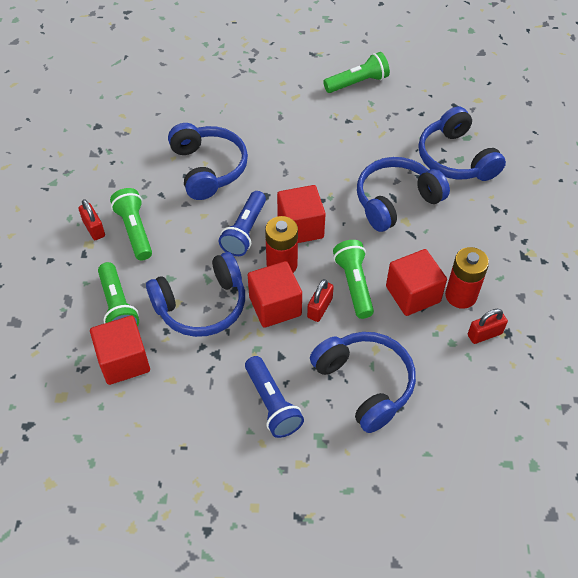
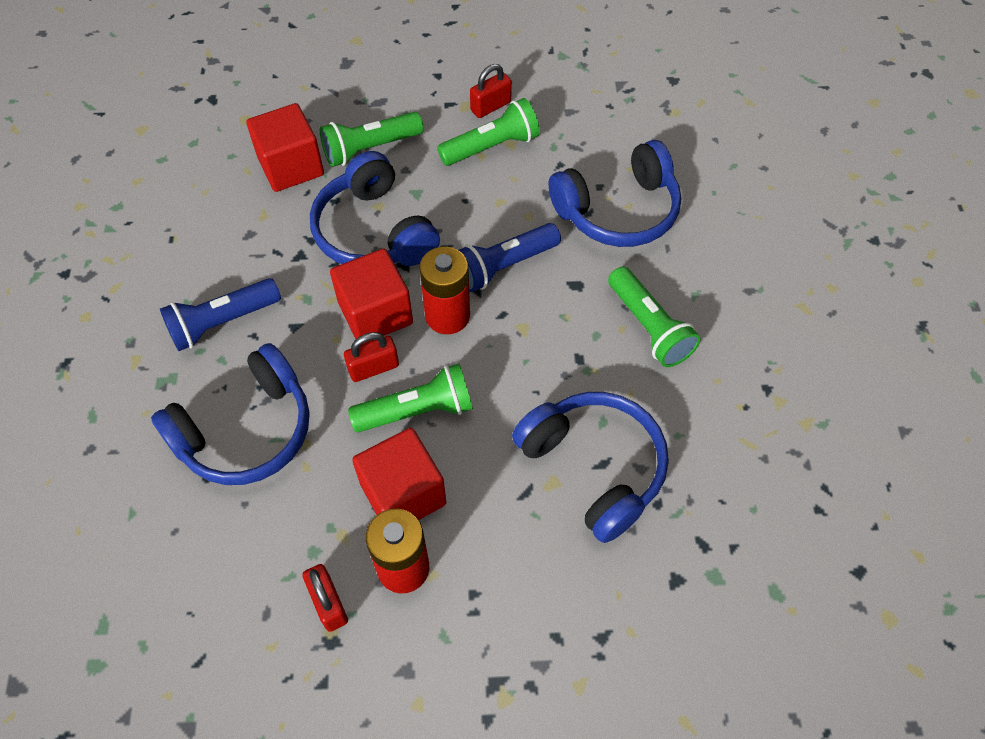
camera: 85 degrees right, 5 degrees up
blue flashlight [219,191,266,256] -> blue flashlight turned 45 degrees counterclockwise [459,223,561,292]
red cube [277,185,326,243] -> none
red padlock [307,279,334,322] -> red padlock turned 45 degrees counterclockwise [344,332,399,382]
green flashlight [323,52,390,93] -> green flashlight moved to [608,267,701,367]
blue headphones [418,106,506,181] -> none

